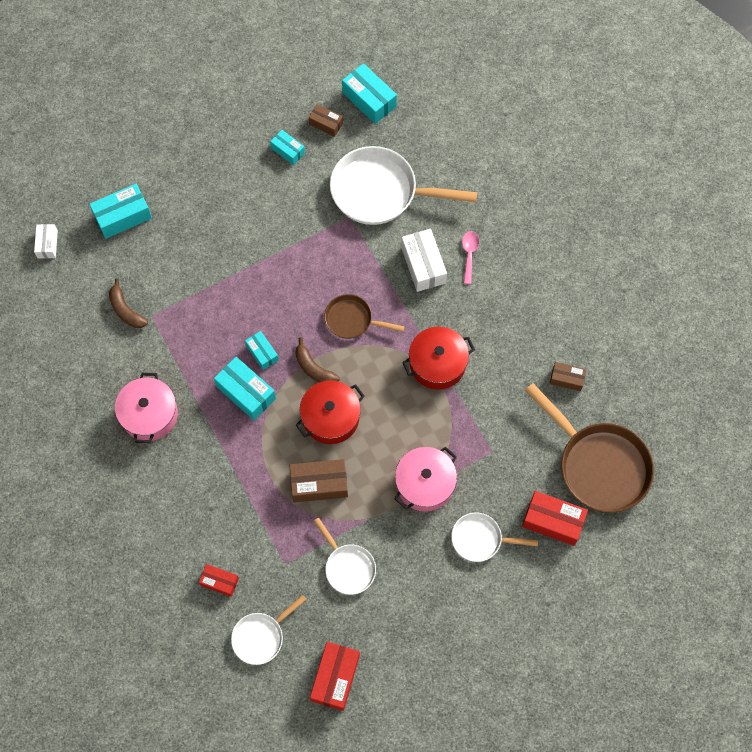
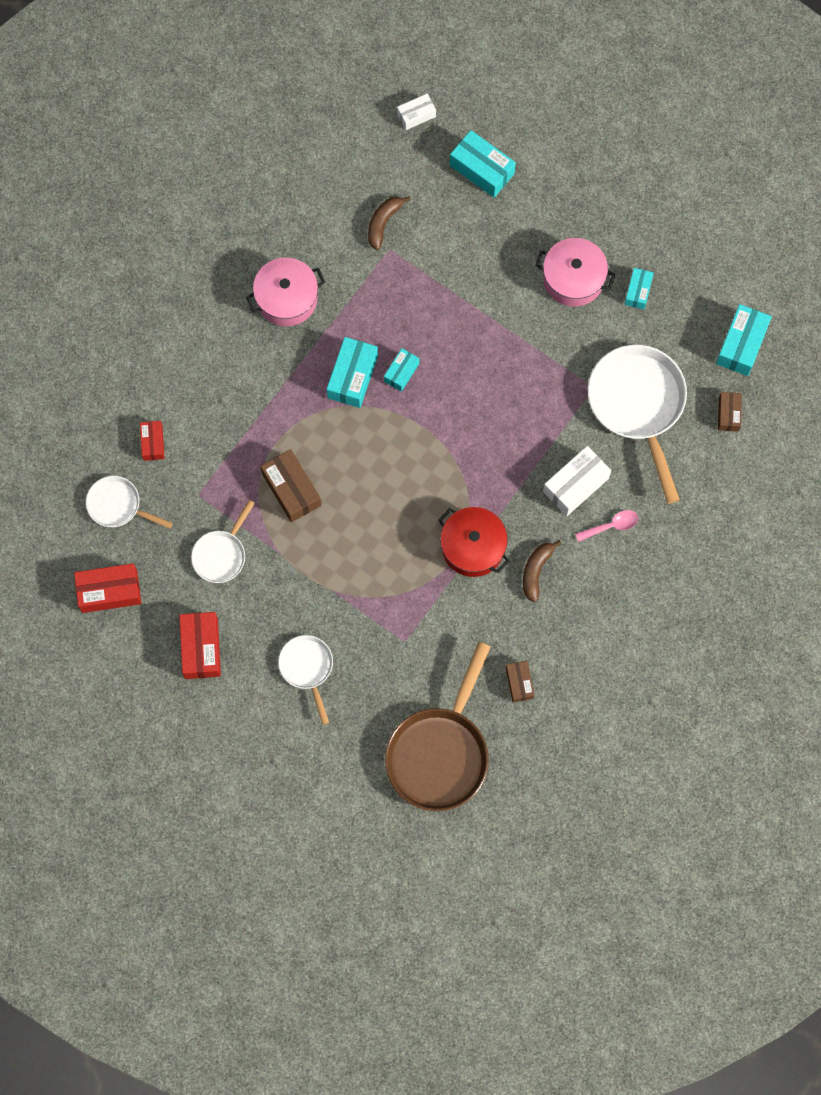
camera: 65 degrees right, 5 degrees up
brown banana [295,337,340,383] -> brown banana moved to [523,540,562,602]
red pot [296,380,365,444] -> none
brown box [308,104,343,137] -> brown box moved to [718,392,742,432]
brown pan [324,294,405,339] -> none
pink pot [395,447,457,512] -> pink pot moved to [535,238,615,307]
red box [522,491,588,546] -> red box moved to [179,612,221,679]

